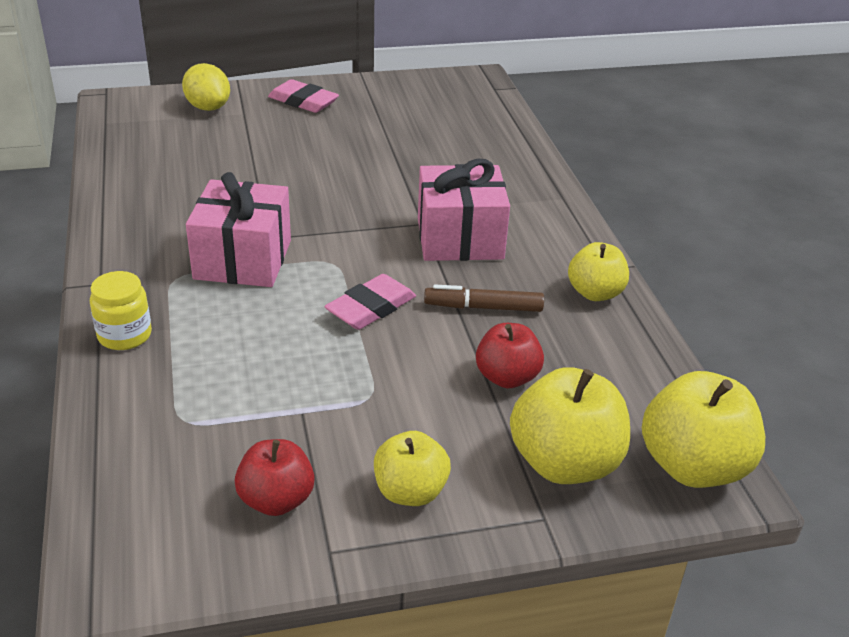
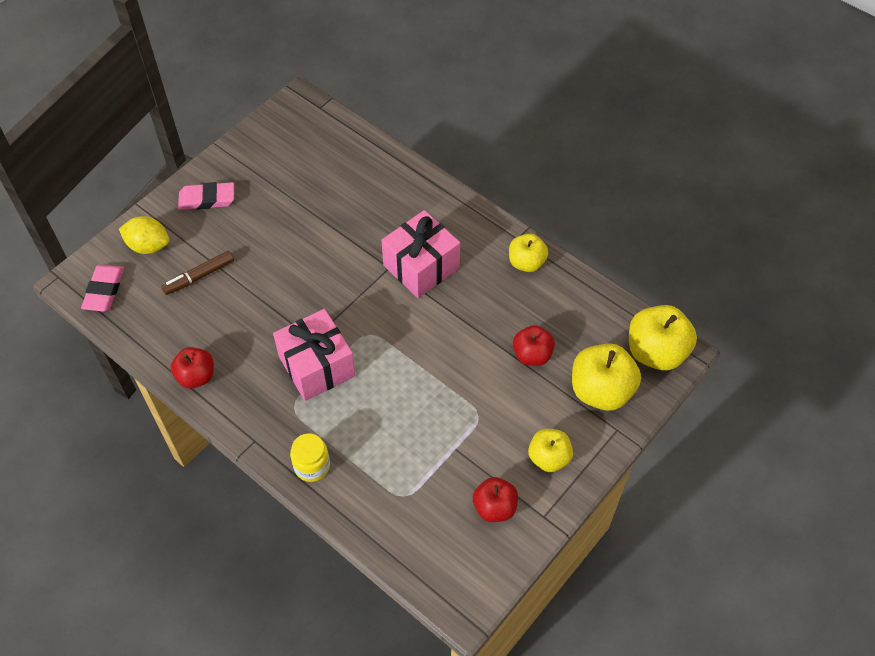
camera: 35 degrees left, 20 degrees up
pink eraser [325,274,416,330] -> pink eraser moved to [81,264,124,312]
brown marker [424,284,544,312] -> brown marker moved to [161,250,234,295]
none -> red apple [171,347,214,389]

